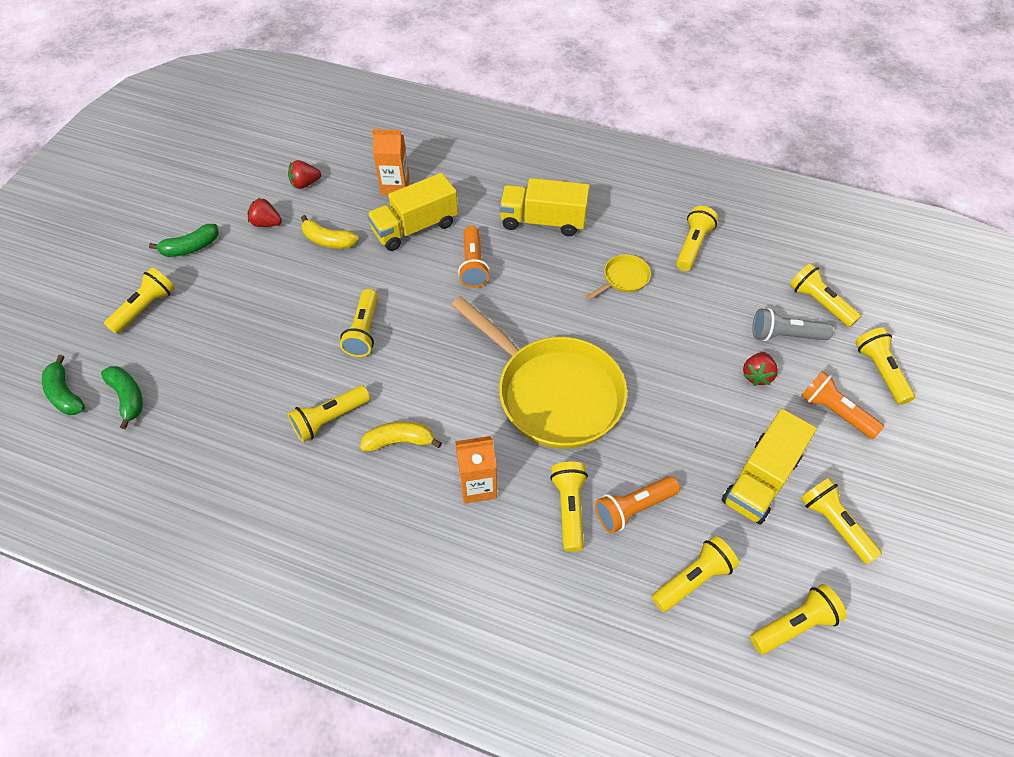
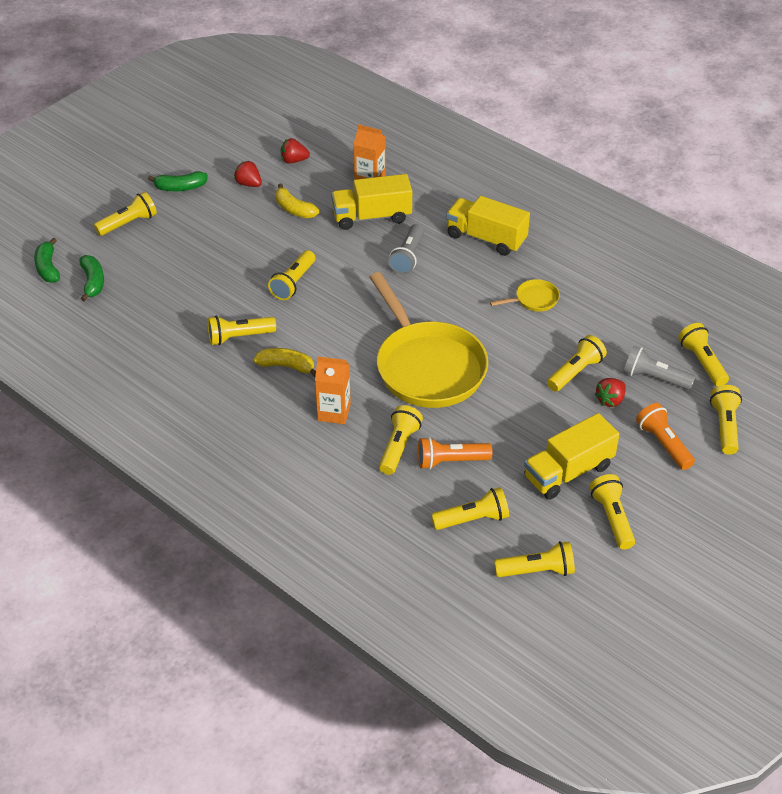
camera: 20 degrees right, 10 degrees down
orange flashlight [458,226,490,288] -> grey flashlight [388,224,424,274]
yellow flashlight [676,206,718,271] -> yellow flashlight moved to [547,335,607,391]

